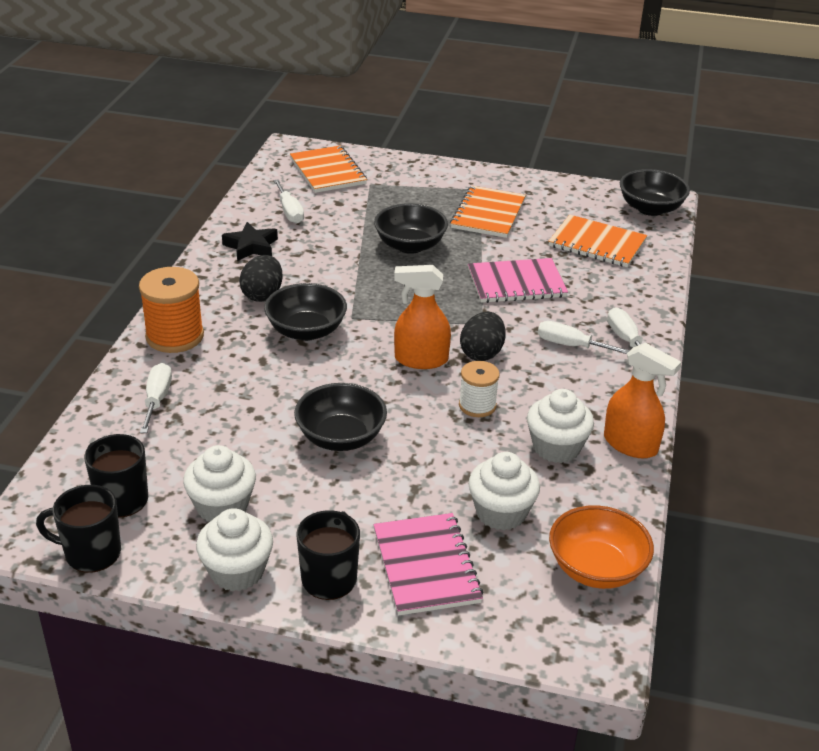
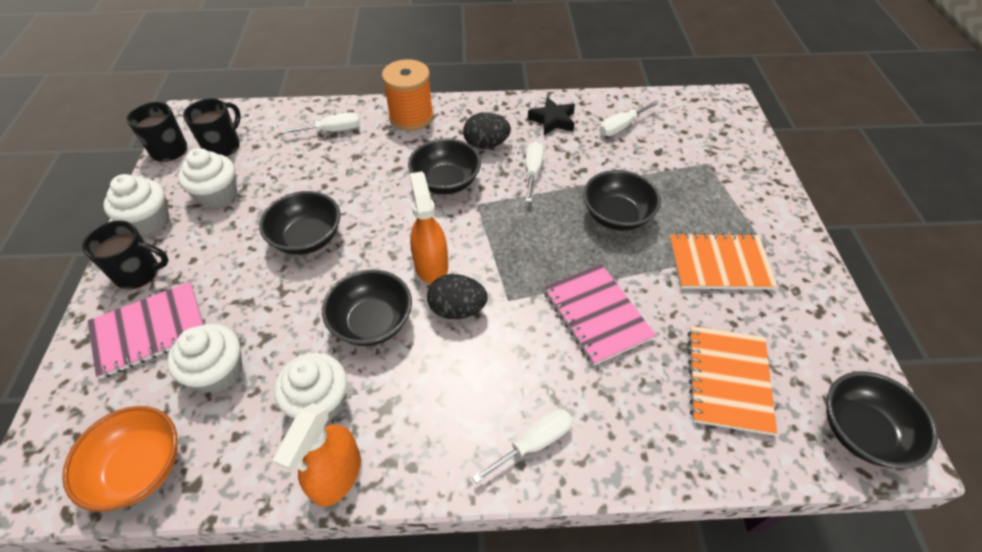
camera: 75 degrees right, 15 degrees up
orange notebook [290,145,367,193] -> none
white spool [459,361,500,417] -> black bowl [322,269,412,346]
white screwdriver [538,321,630,354] -> white screwdriver moved to [525,142,543,202]

